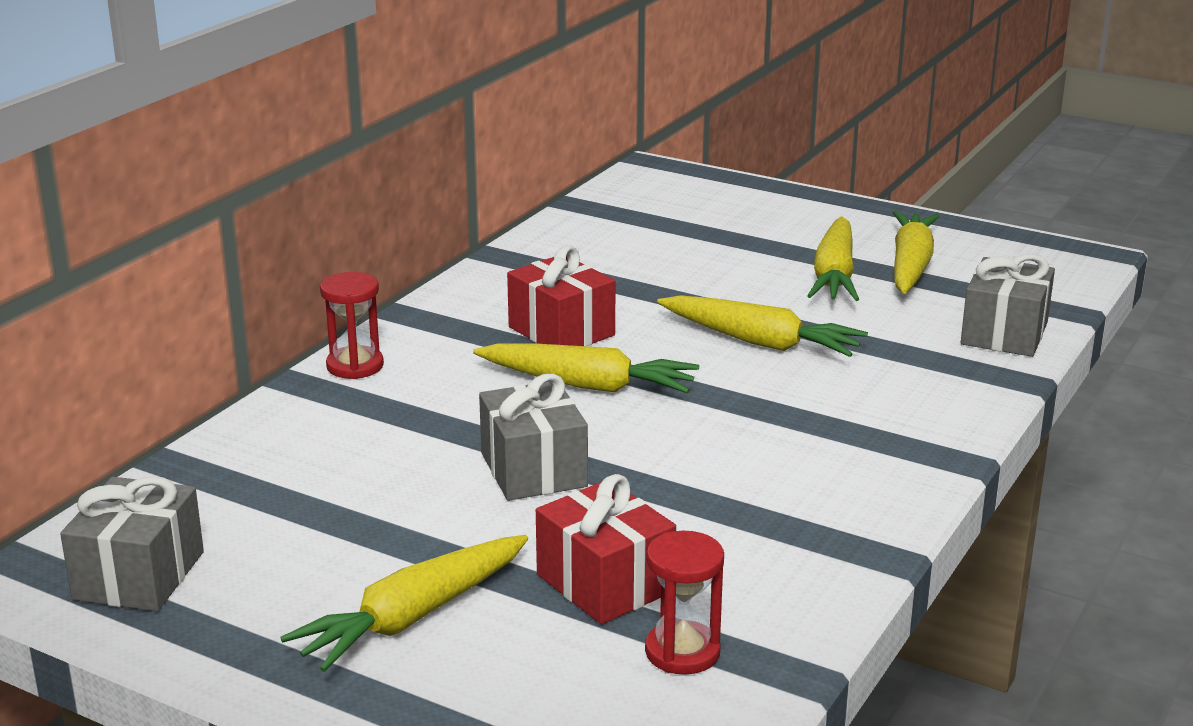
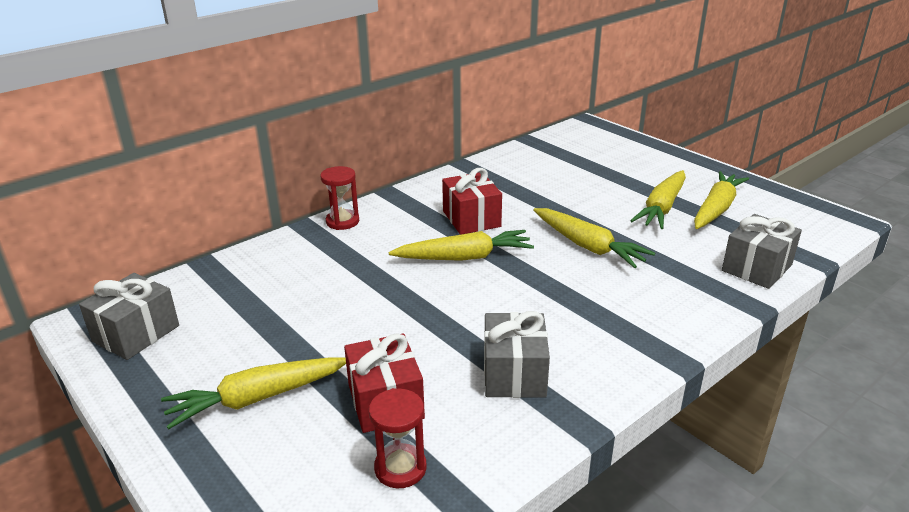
camera: 20 degrees right, 5 degrees up
yellow carrot [473,343,699,393] -> yellow carrot turned 45 degrees counterclockwise [389,230,534,261]
grey gift [479,374,588,501] -> grey gift moved to [484,311,550,398]

